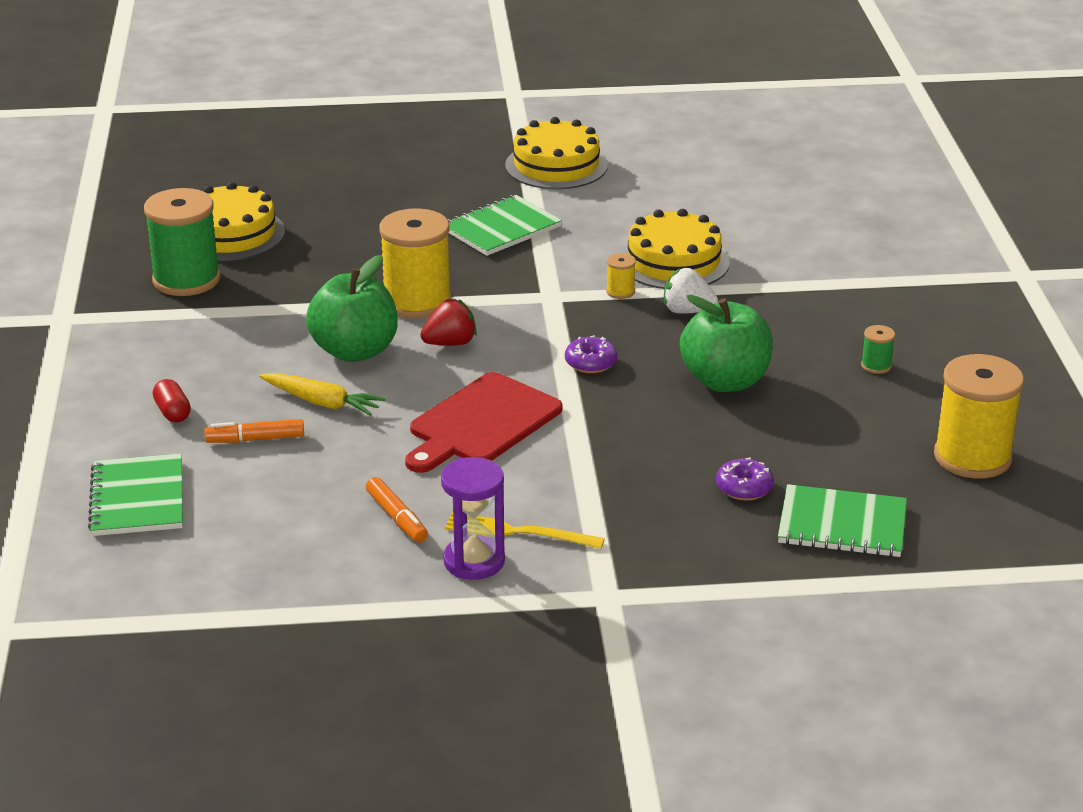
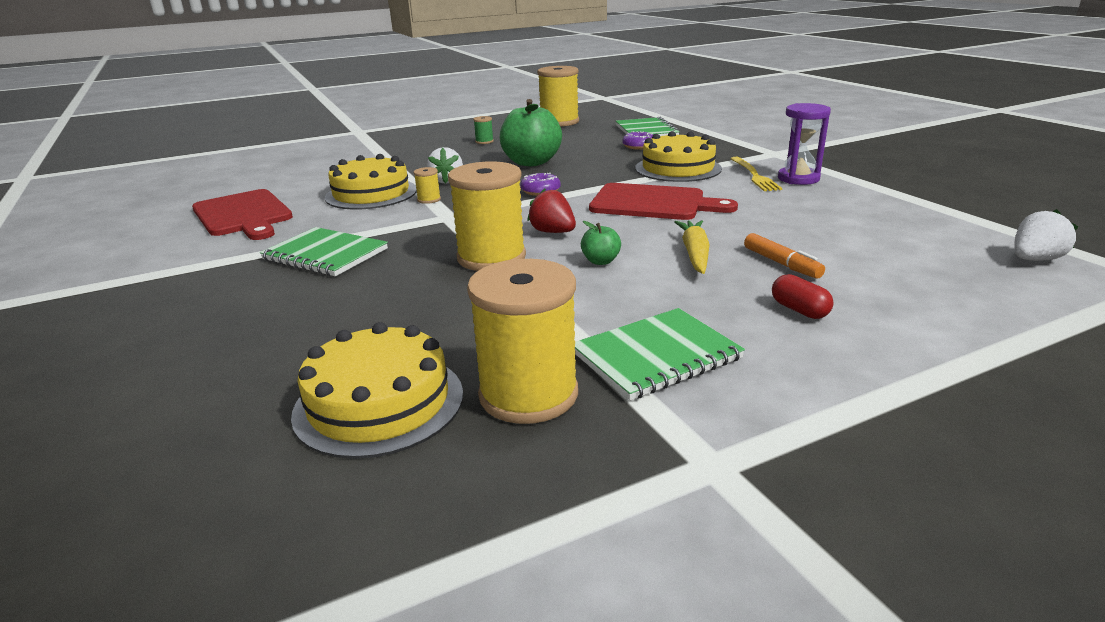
camera: 110 degrees left, 5 degrees down
green notebook [88,454,183,536] -> green notebook moved to [574,308,745,401]
green spool [144,188,220,296] -> yellow spool [467,259,578,424]
red capsule [153,379,191,423] -> red capsule turned 75 degrees counterclockwise [772,274,834,319]
green apple [306,255,398,362] -> green apple [581,221,621,265], size x0.45
orange marker [366,477,428,543] -> none
yellow cake [505,117,608,189] -> yellow cake moved to [635,131,722,182]
none -> red cutting board [192,189,293,240]
none -> white strawberry [1014,209,1078,261]

